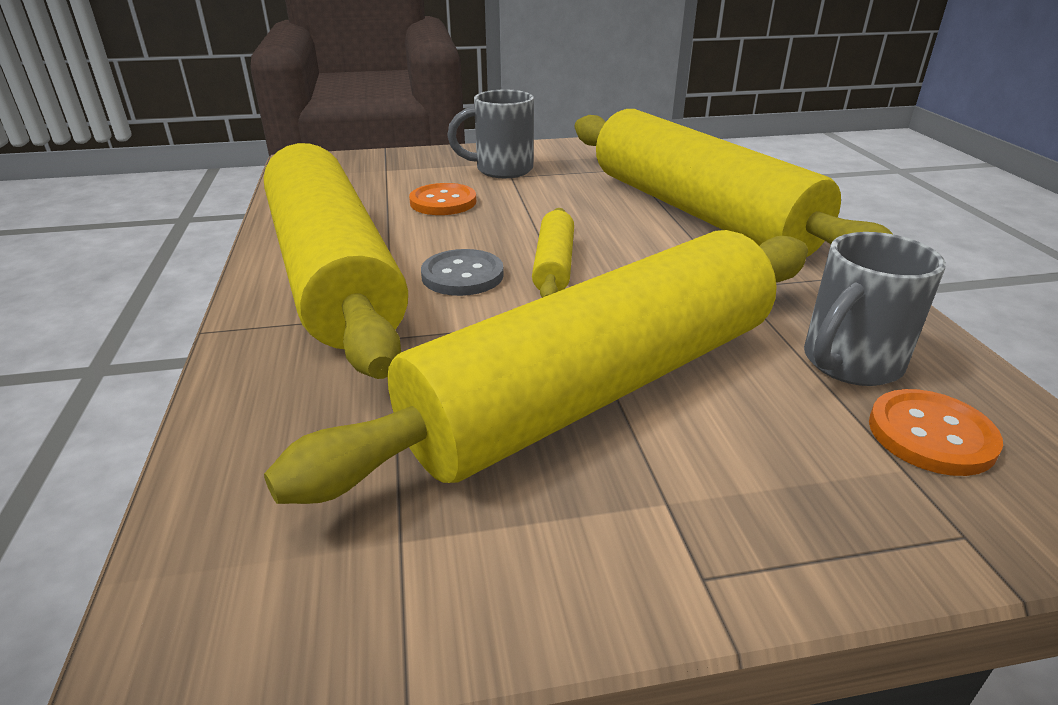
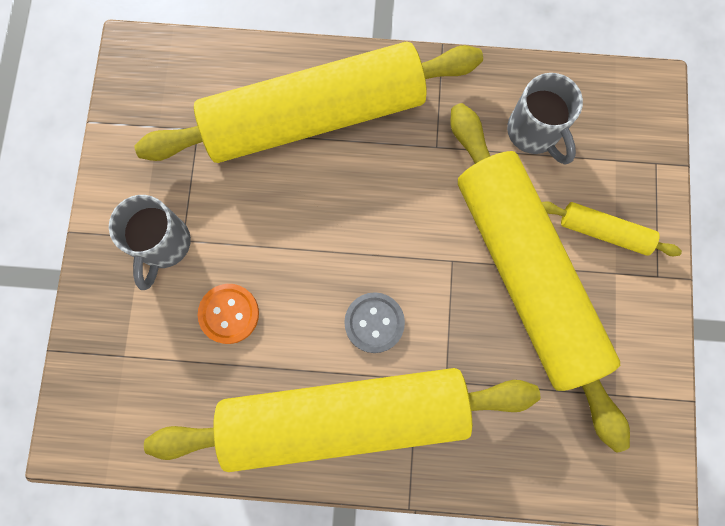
camera: 75 degrees left, 45 degrees up
yellow rolling pin [532,208,574,298] -> yellow rolling pin moved to [542,201,682,256]
orange button [869,389,1003,476] -> none

